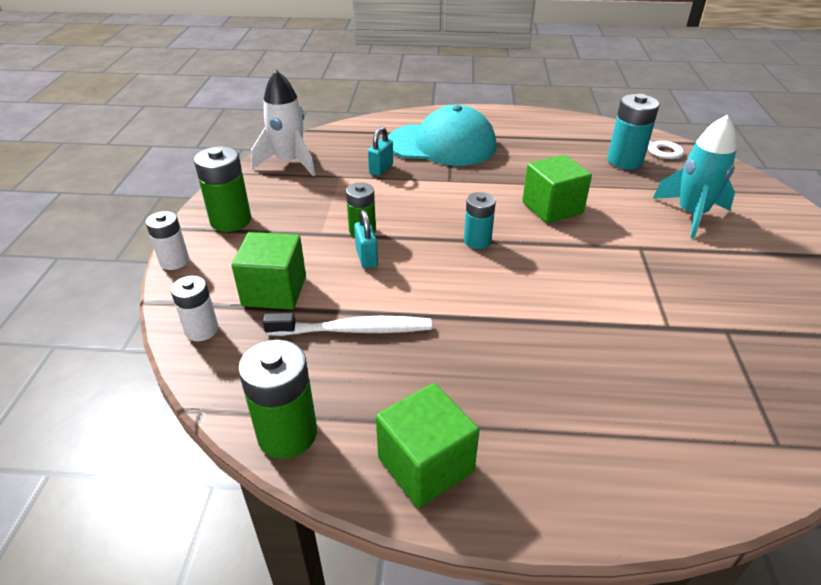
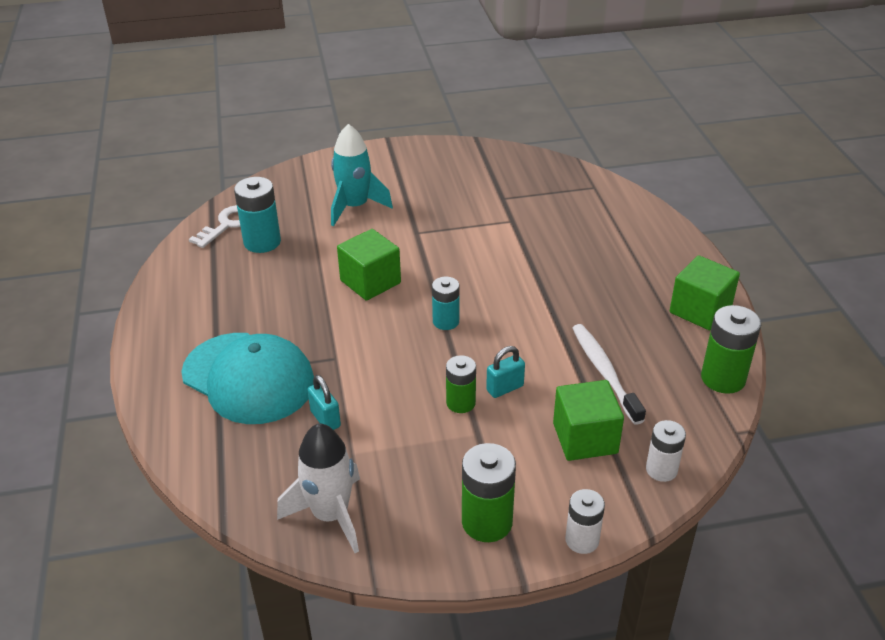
camera: 105 degrees left, 0 degrees up
turquoise padlock [368,126,393,176] -> turquoise padlock turned 45 degrees clockwise [308,375,341,430]
turquoise cap [387,105,497,166] -> turquoise cap turned 135 degrees clockwise [181,333,314,424]

